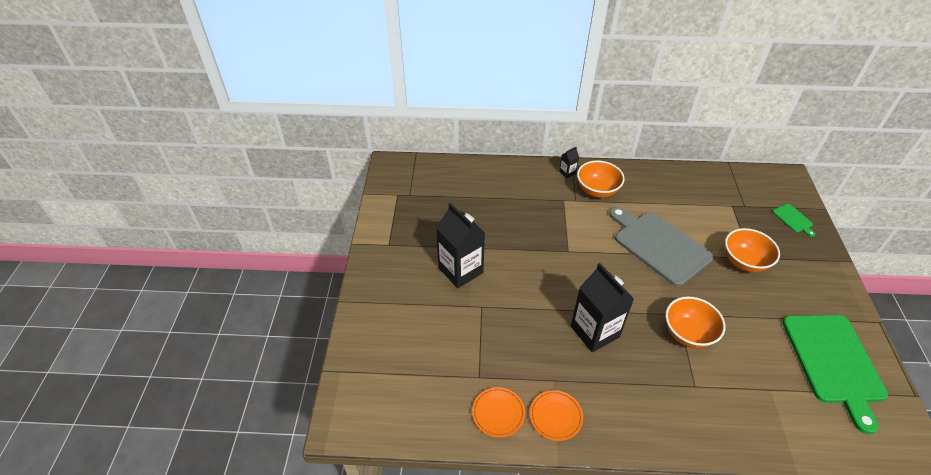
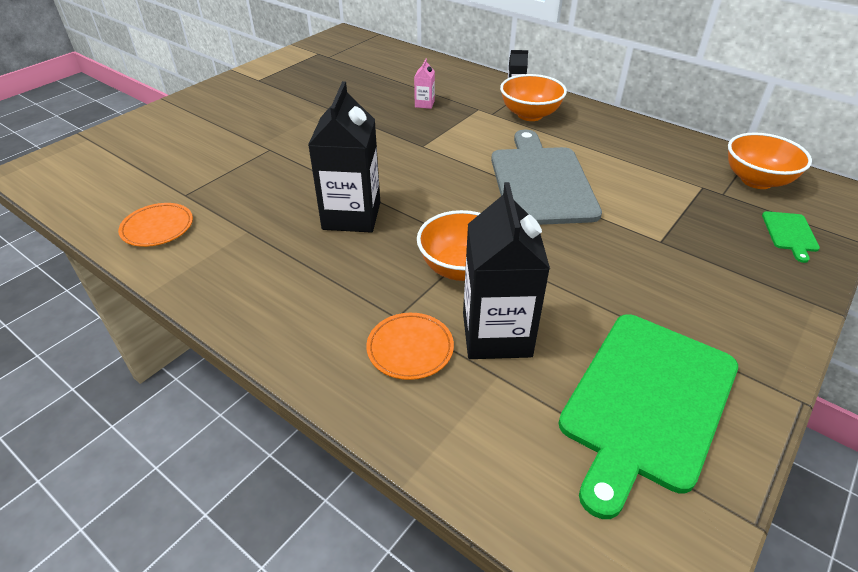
camera: 35 degrees right, 5 degrees down
black carton [436,203,485,288] -> black carton moved to [463,182,550,359]
orange plate [530,390,583,441] -> orange plate moved to [366,313,454,380]
orange bowl [725,228,780,272] -> orange bowl moved to [728,132,812,189]
none -> pink carton [414,59,435,109]

